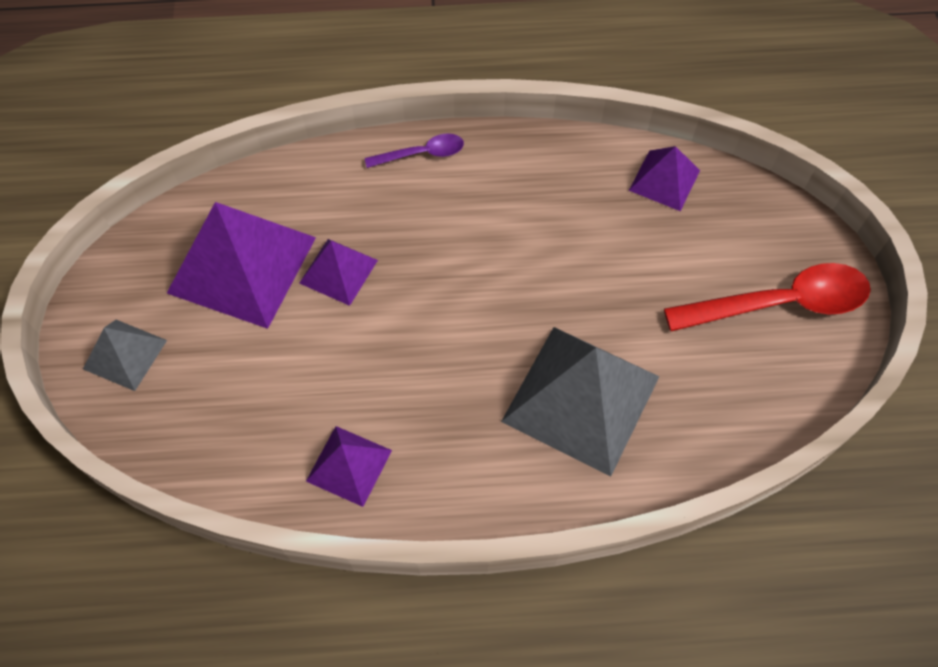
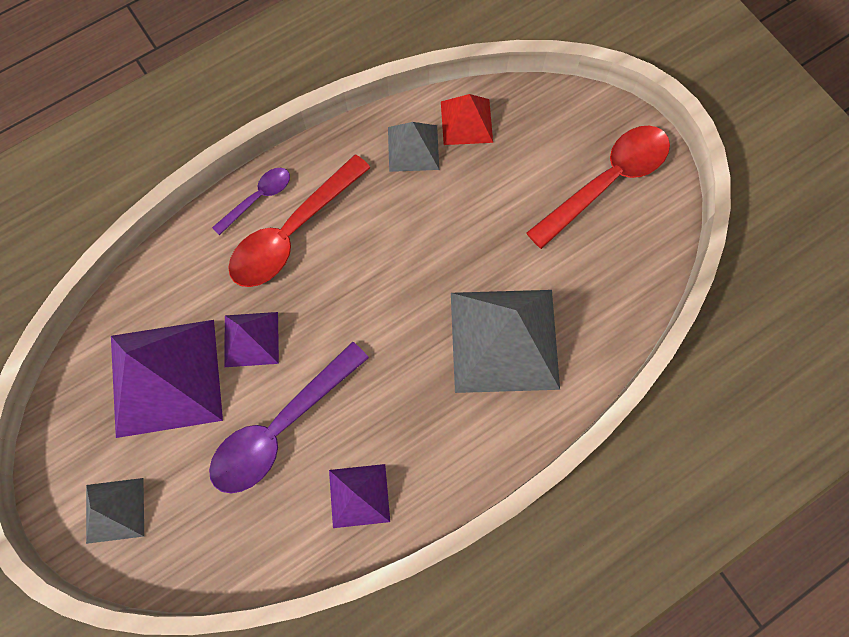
camera: 30 degrees left, 10 degrees up
purple pyramid [629,146,700,211] -> red pyramid [441,94,493,145]
none -> purple spoon [209,342,369,493]
none -> red spoon [228,155,370,287]
none -> grey pyramid [388,122,439,172]

